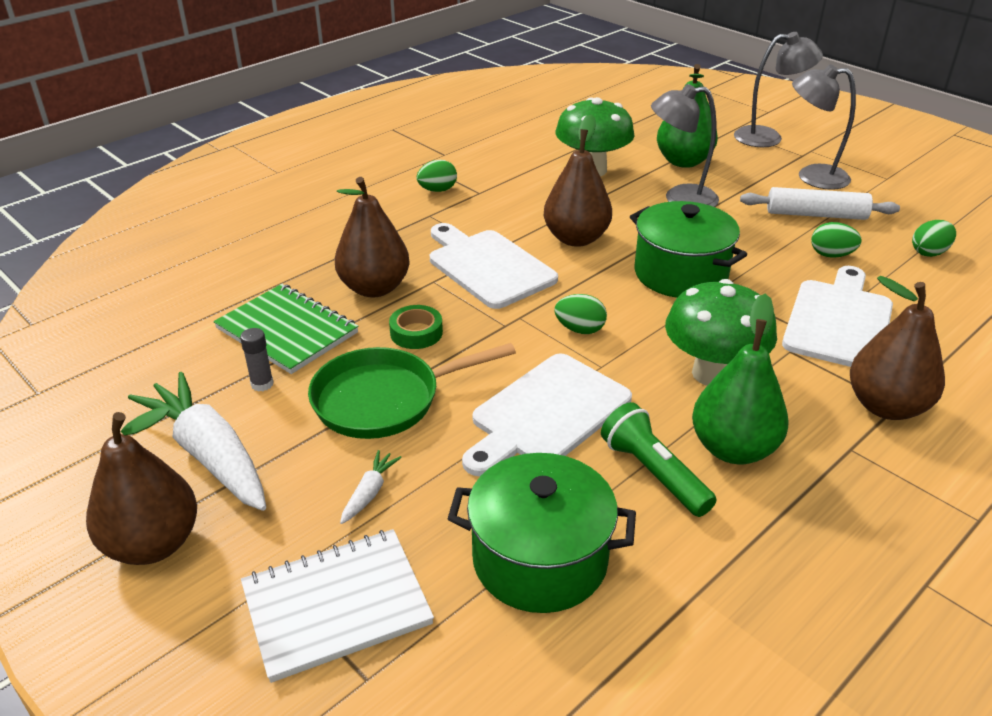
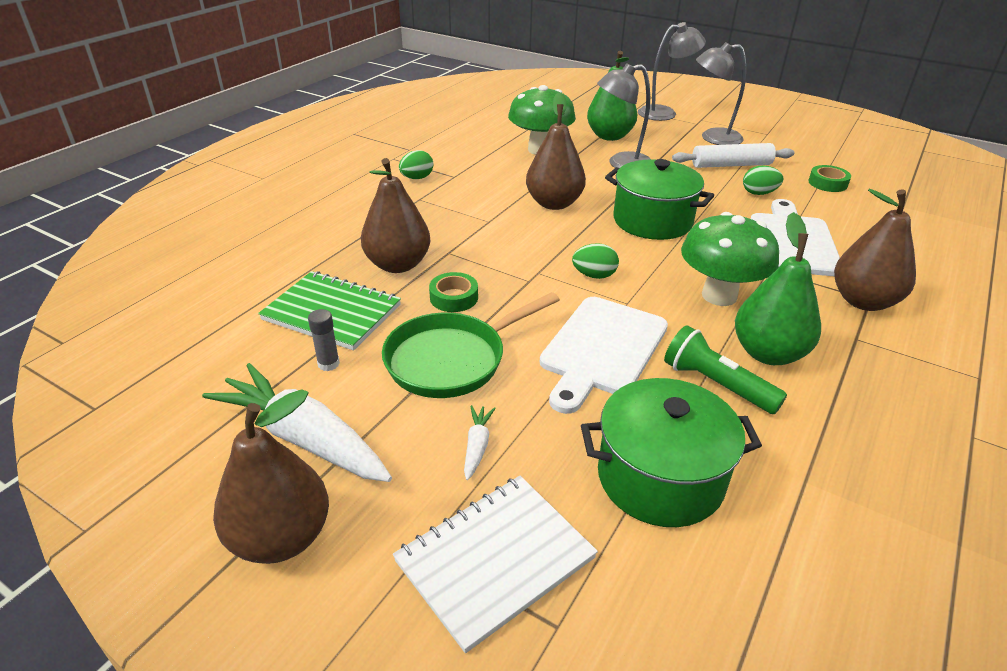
camera: 15 degrees left, 0 degrees up
white cutting board [430,223,558,309] -> none
green egg [912,220,956,257] -> green tape [808,165,851,192]

